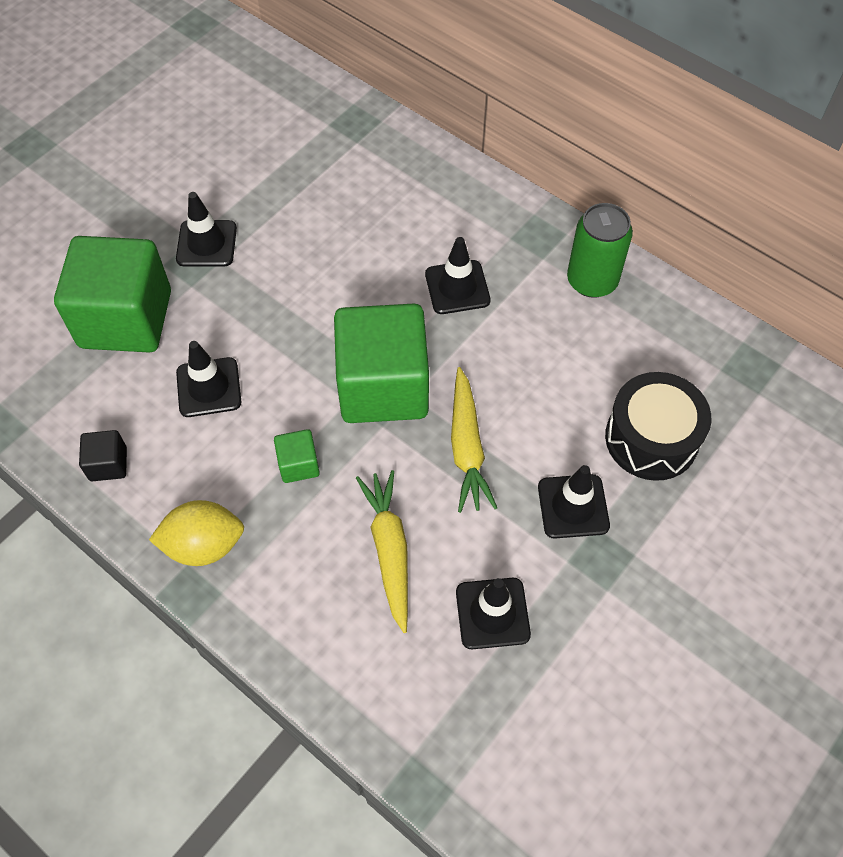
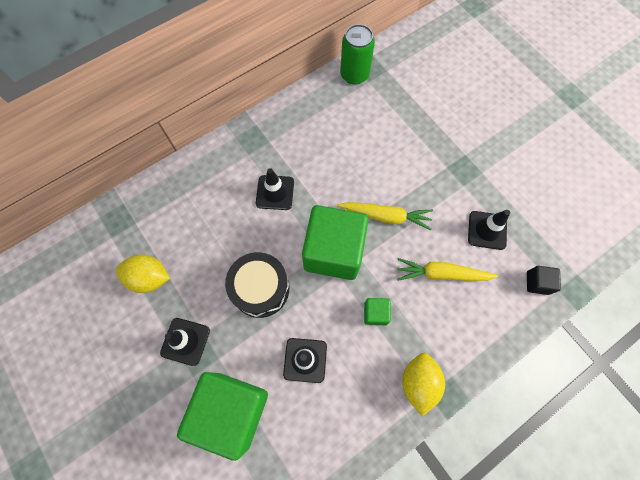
camera: 75 degrees left, 10 degrees up
black cube [79,430,127,481] -> black cube moved to [527,266,561,295]
black traffic cone [538,465,610,538] -> none
green can [567,203,633,298] -> green can moved to [340,24,375,85]
black drum [605,372,711,481] -> black drum moved to [225,252,289,318]
none -> yellow lemon [116,255,170,293]

